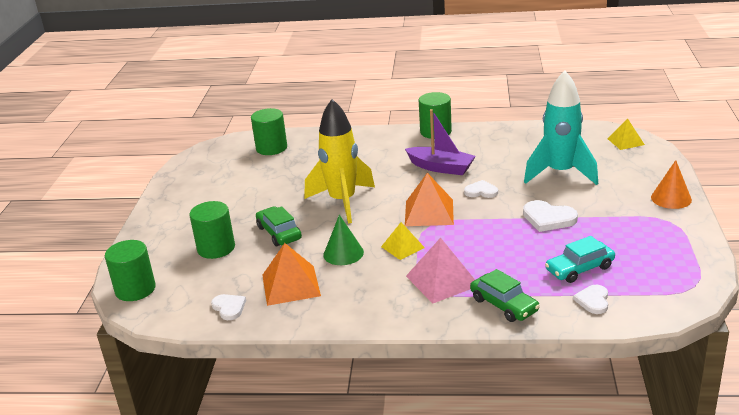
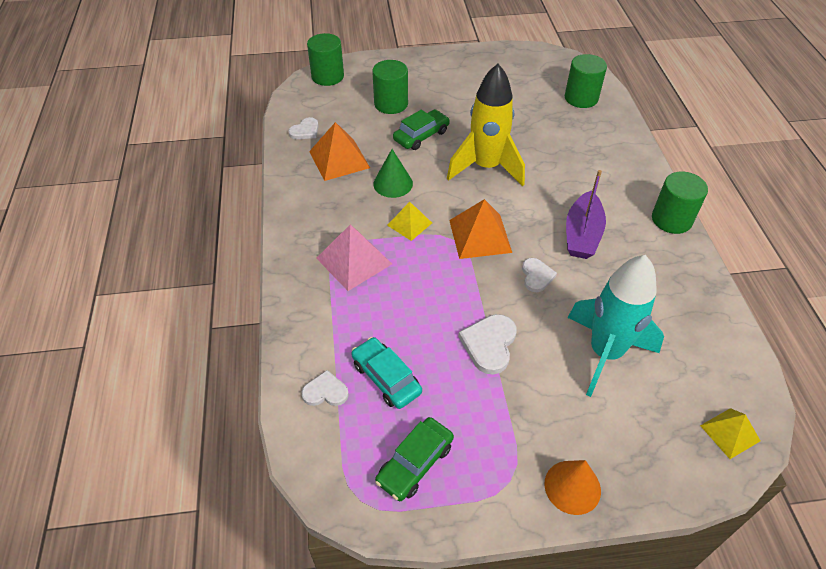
camera: 75 degrees right, 20 degrees up
green car [470,269,540,322] -> green car moved to [375,417,454,501]

